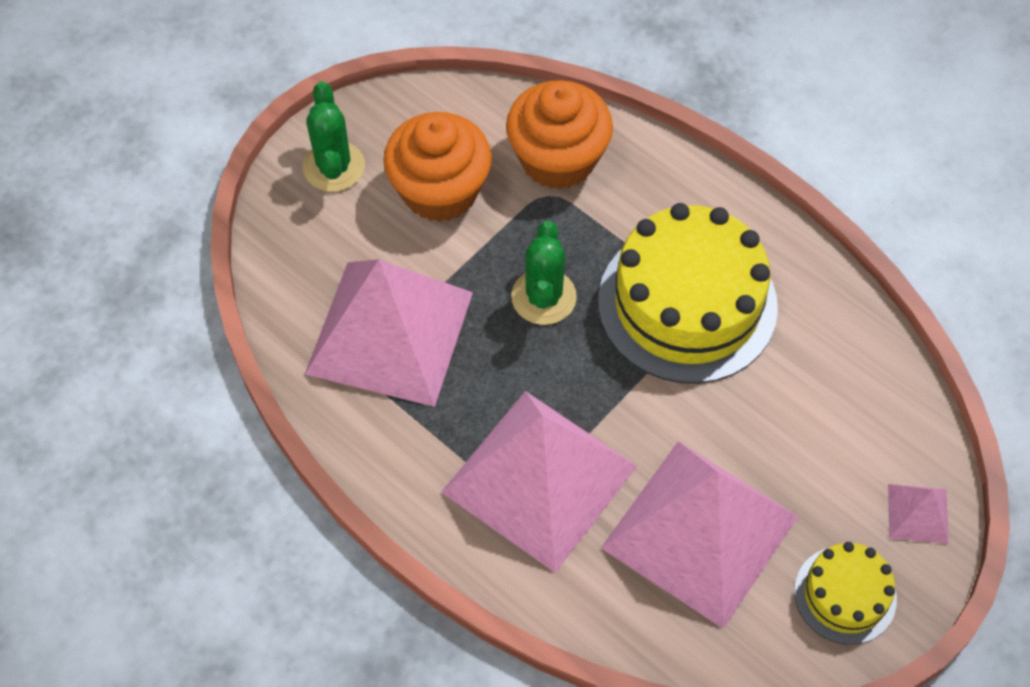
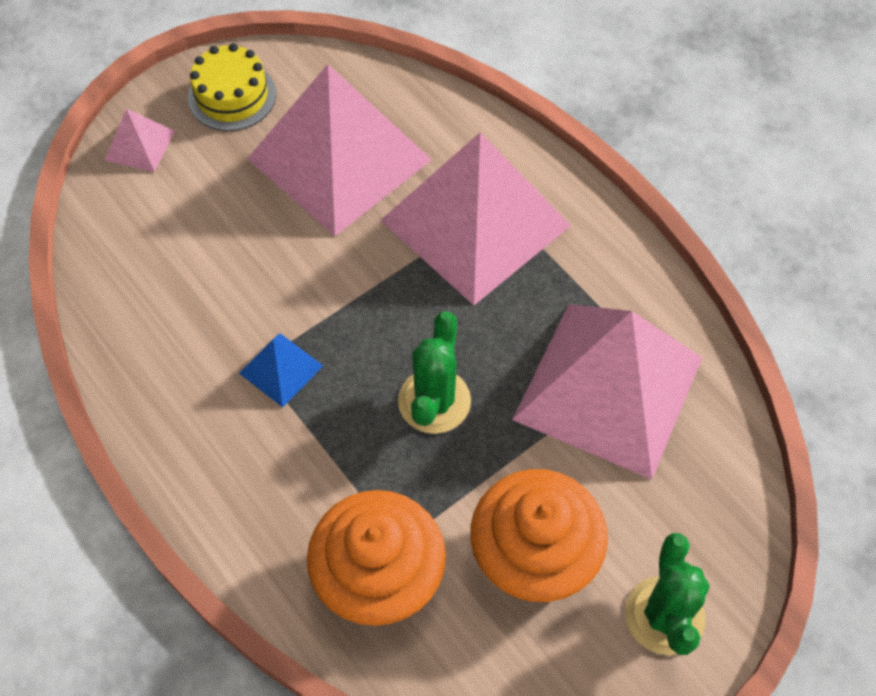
camera: 170 degrees left, 0 degrees up
yellow cake [598,203,778,384] -> blue pyramid [239,333,323,407]

